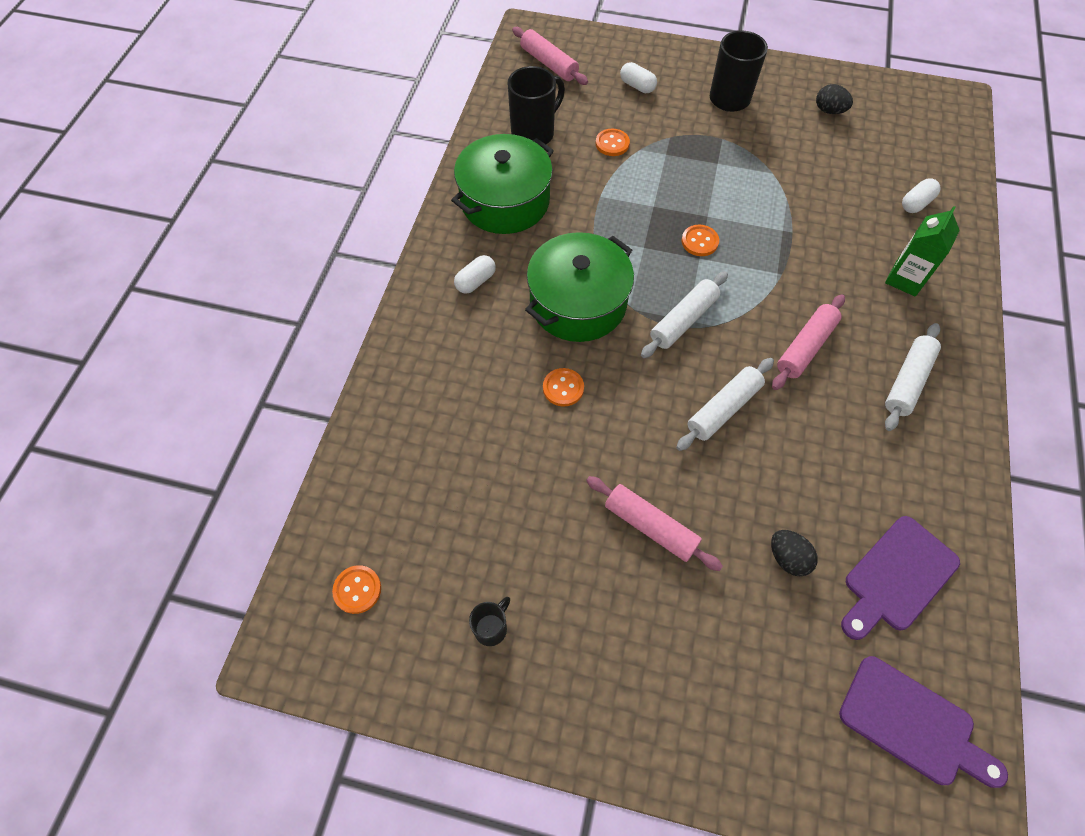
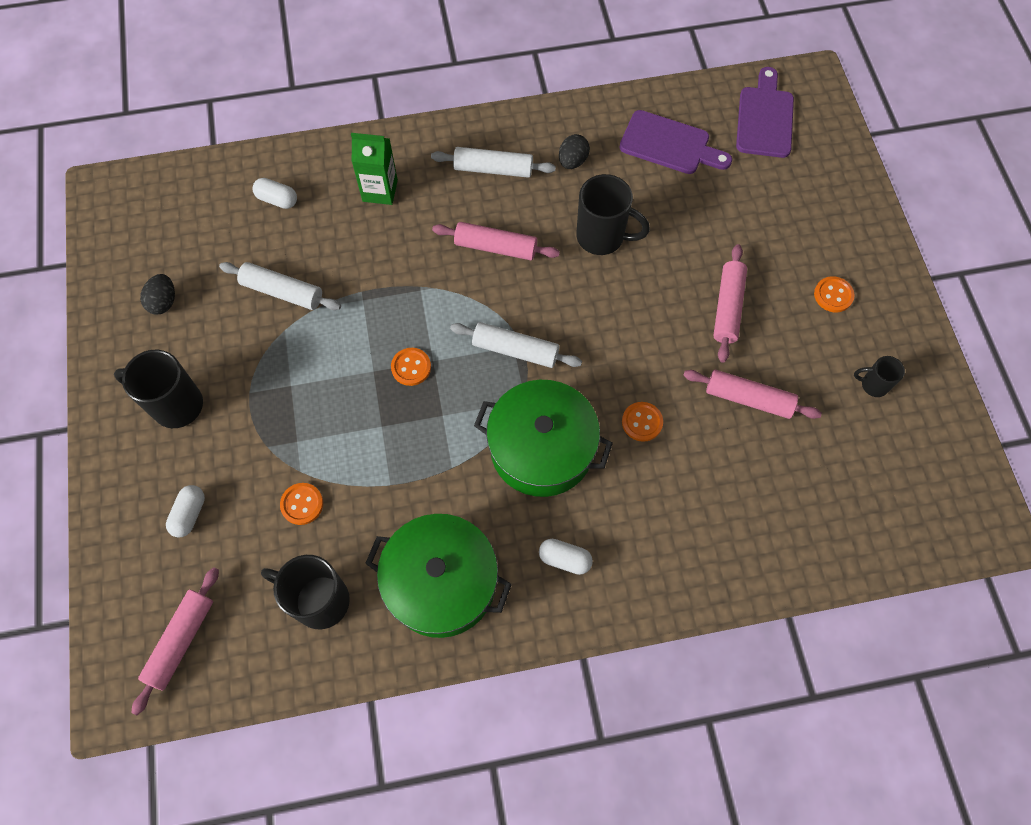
camera: 115 degrees left, 5 degrees up
orange button [332,565,381,614] -> orange button moved to [814,276,854,312]
white rolling pin [676,358,774,451] -> white rolling pin moved to [219,262,341,310]
black egg [771,530,818,576] -> black egg moved to [559,134,590,169]
none -> black mug [576,174,650,255]
none -> pink rolling pin [683,370,822,419]

